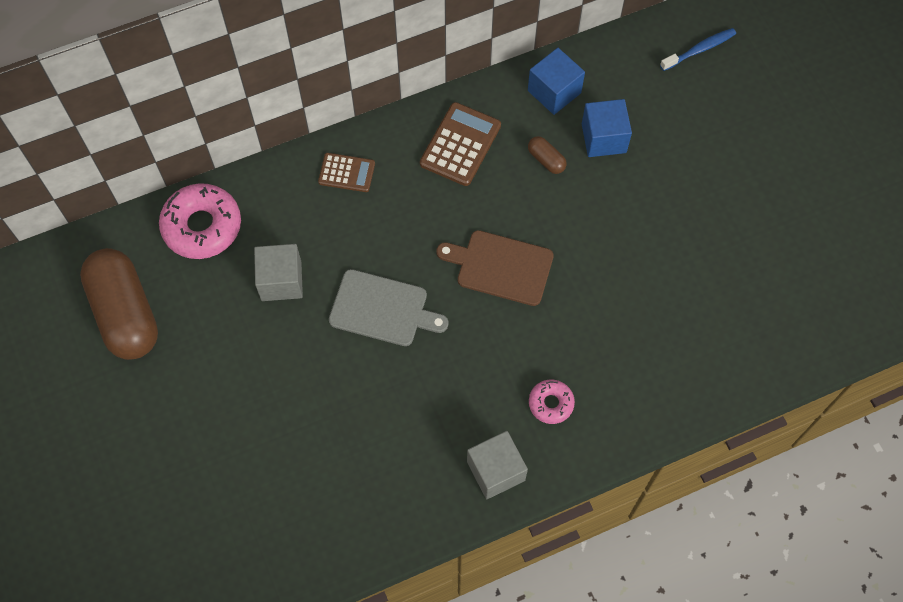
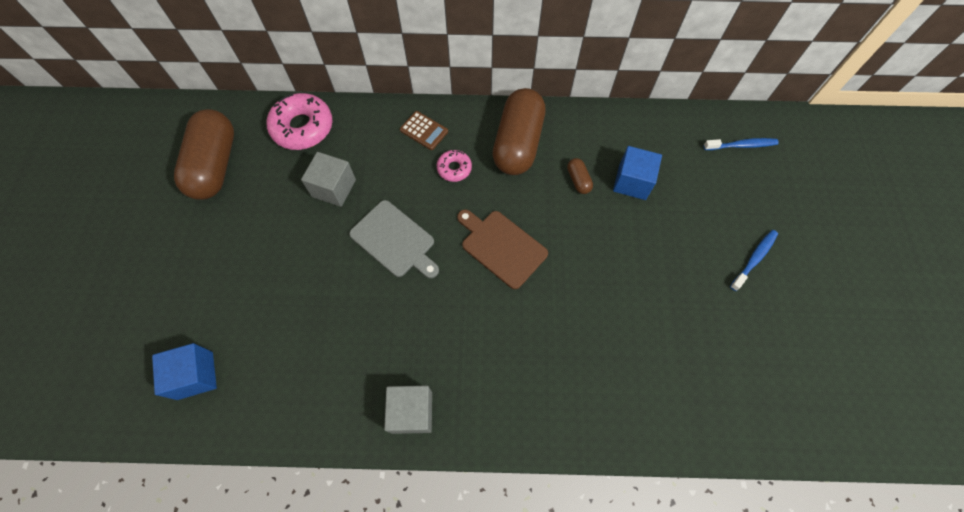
camera: 25 degrees right, 0 degrees up
brown calculator [420,102,501,186] -> brown capsule [493,88,545,175]
blue cube [528,48,585,115] -> blue cube moved to [152,343,217,400]
pink donut [529,379,575,424] -> pink donut moved to [437,150,472,182]
none -> blue toothbrush [730,230,778,291]

